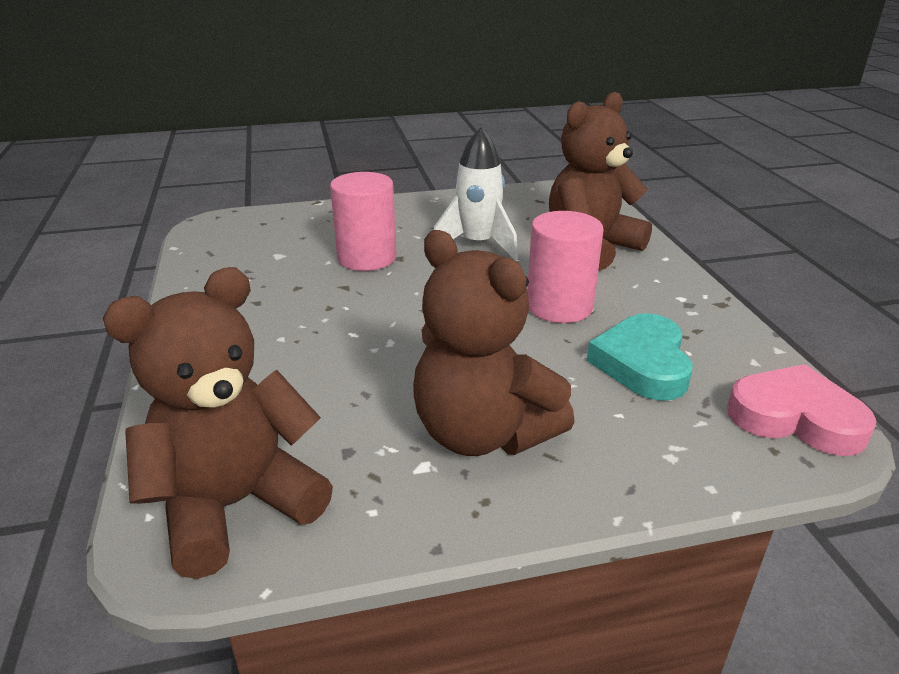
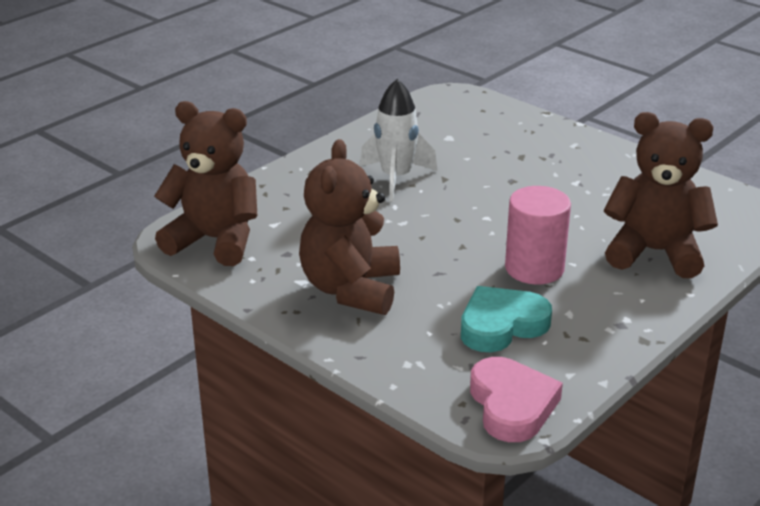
camera: 55 degrees right, 0 degrees up
pink cylinder [330,172,397,271] -> none
white rocket [434,127,518,261] -> white rocket moved to [360,79,437,202]

